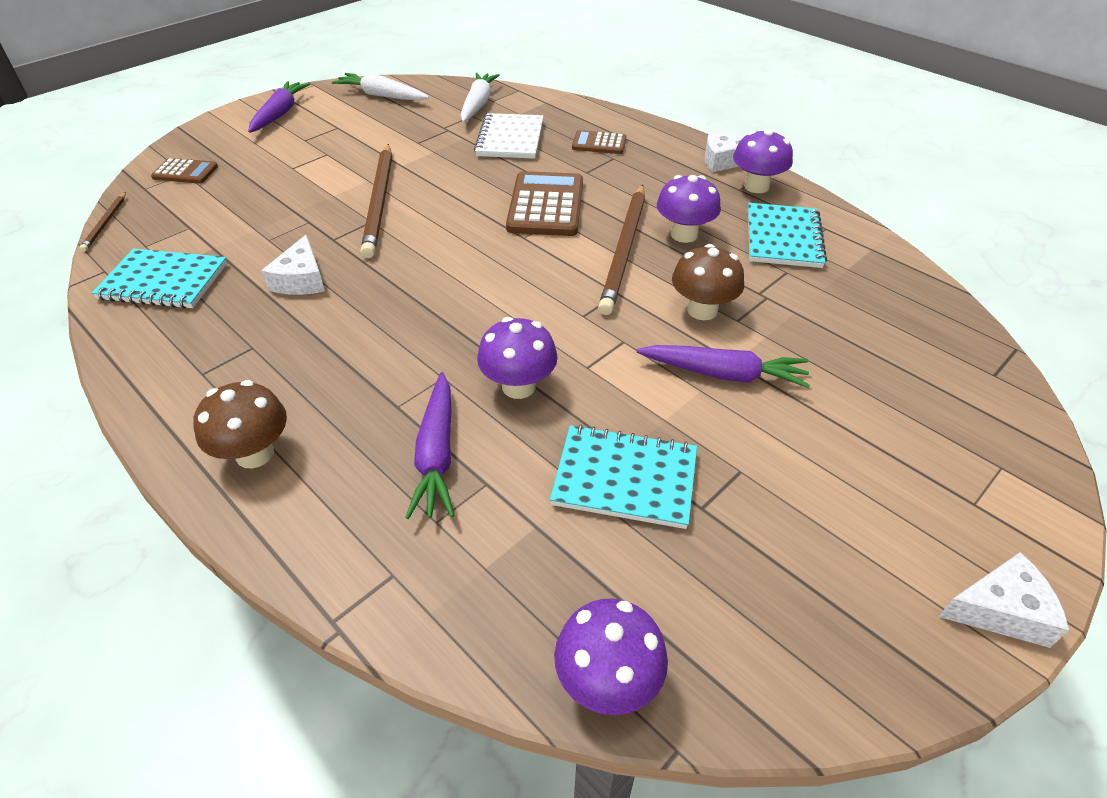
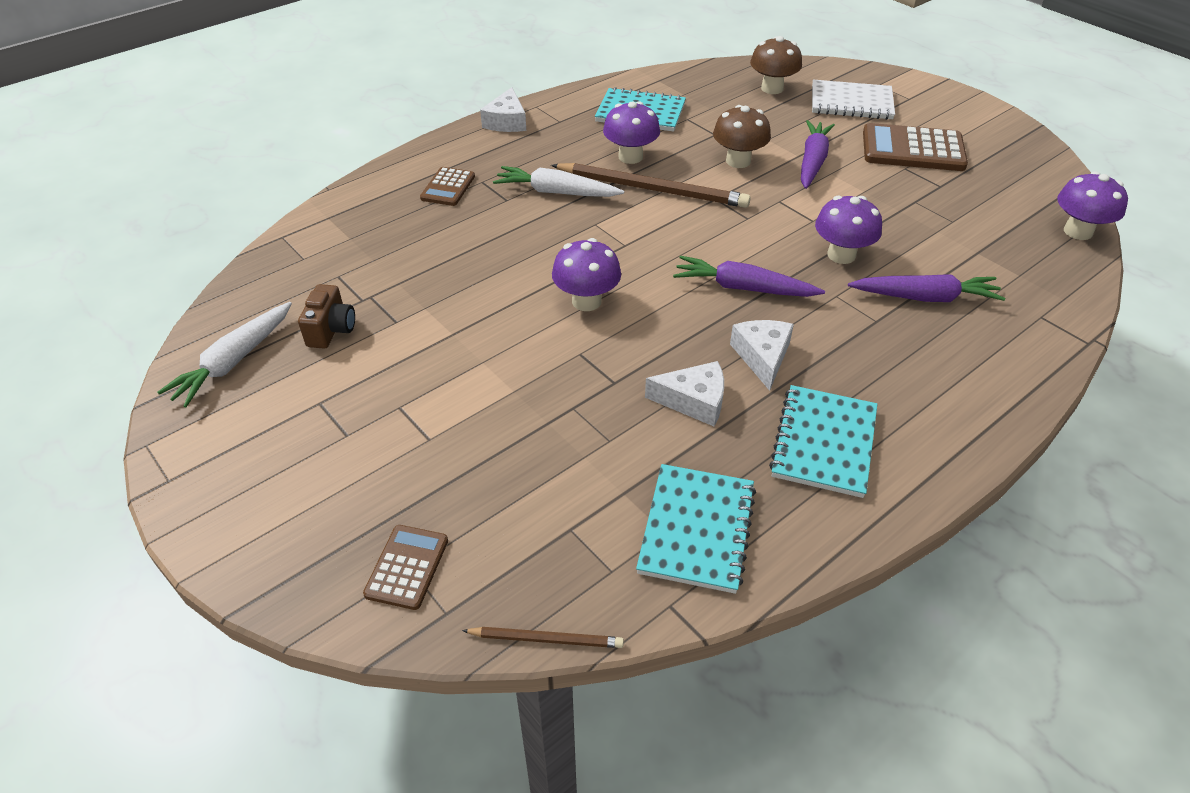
camera: 85 degrees left, 0 degrees up
brown mushroom [193,380,287,468] -> brown mushroom moved to [750,36,802,94]
purple carrot [248,81,310,133] -> purple carrot moved to [673,256,825,297]
brown pencil [361,144,392,258] -> none
white carrot [461,73,500,122] -> white carrot moved to [493,166,624,197]
white notebook [474,113,543,159] -> white notebook moved to [812,80,895,120]
brown calculator [506,171,583,236] -> brown calculator moved to [863,123,968,171]
turquoise notebook [550,425,697,529] -> turquoise notebook moved to [769,385,878,498]
purple mushroom [733,129,793,193] -> purple mushroom moved to [552,238,621,311]
white cheese [939,552,1069,648] -> white cheese moved to [730,320,794,391]
none -> brown camera [298,284,355,349]

